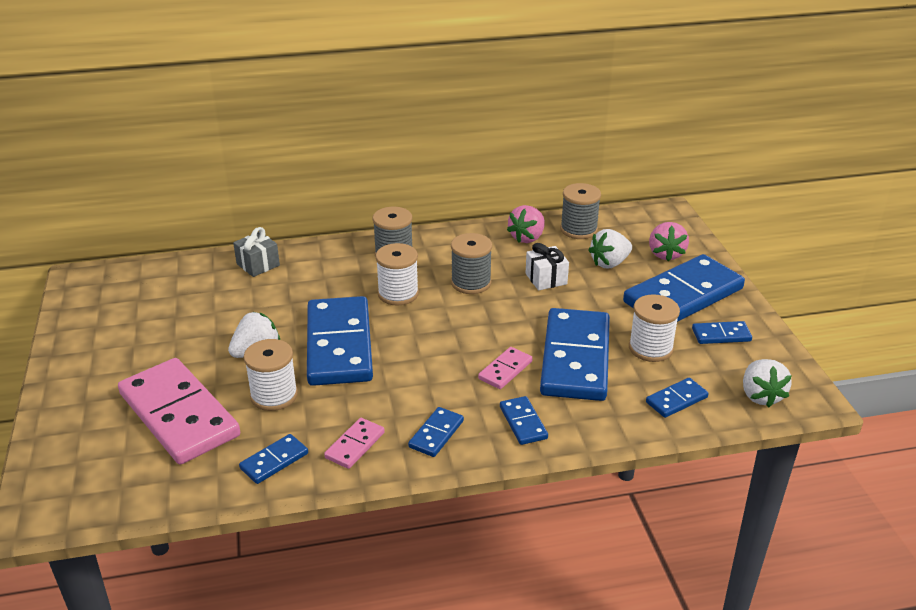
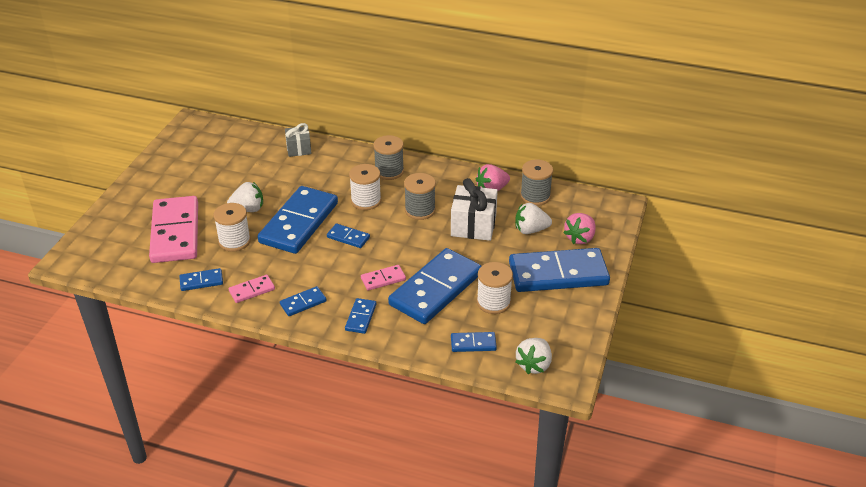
camera: 30 degrees right, 5 degrees up
white gift [526,243,569,290] -> white gift [451,178,498,241], size x1.62
blue domino [692,321,752,344] -> blue domino moved to [327,224,370,248]

